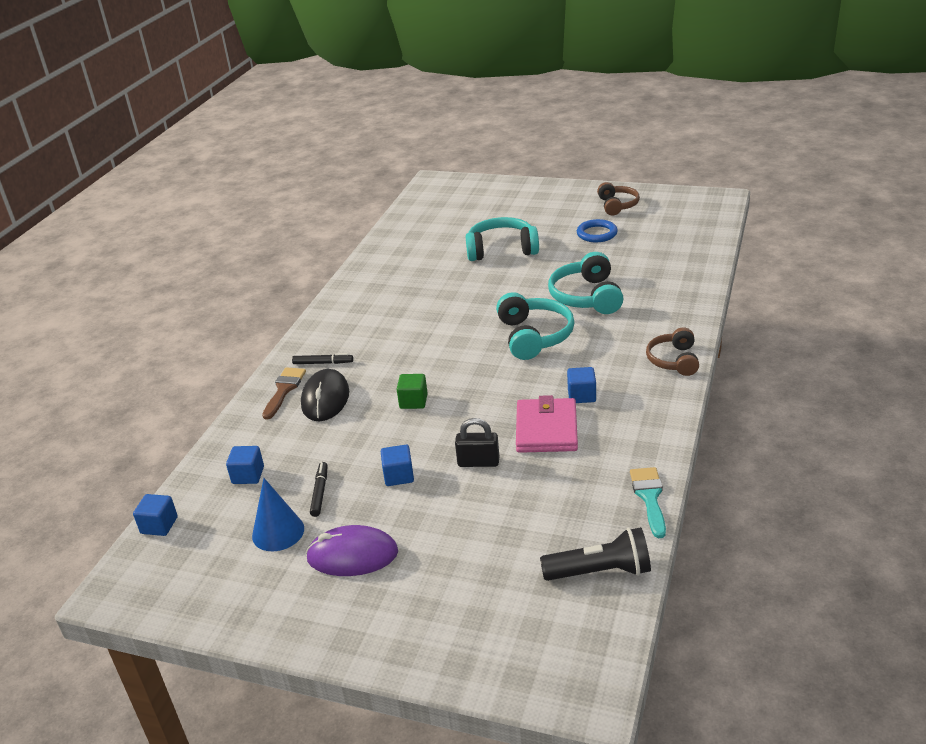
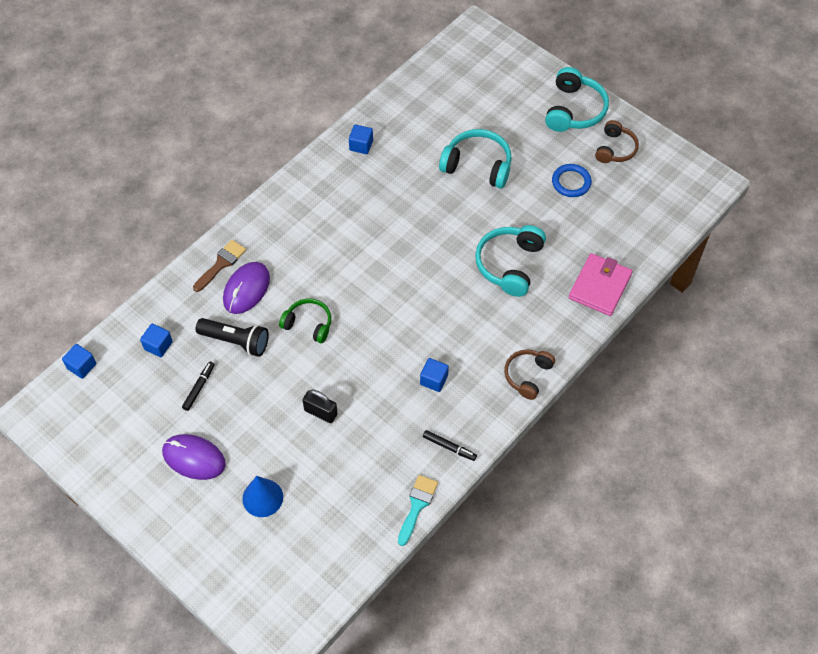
camera: 20 degrees right, 25 degrees up
blue cone [252,478,304,551] -> blue cone moved to [242,476,283,517]
black marker [292,353,353,364] -> black marker moved to [423,430,477,461]
black mouse [301,369,349,421] -> purple mouse [223,262,270,314]
blue cube [381,445,414,486] -> blue cube moved to [349,124,373,154]
green cube [397,374,428,409] -> green headphones [279,299,331,343]
turquoise headphones [496,292,575,360] -> turquoise headphones moved to [545,67,609,132]
pink wallet [516,395,578,453] -> pink wallet moved to [569,253,633,316]
black flashlight [540,527,651,581] -> black flashlight moved to [195,318,269,357]

